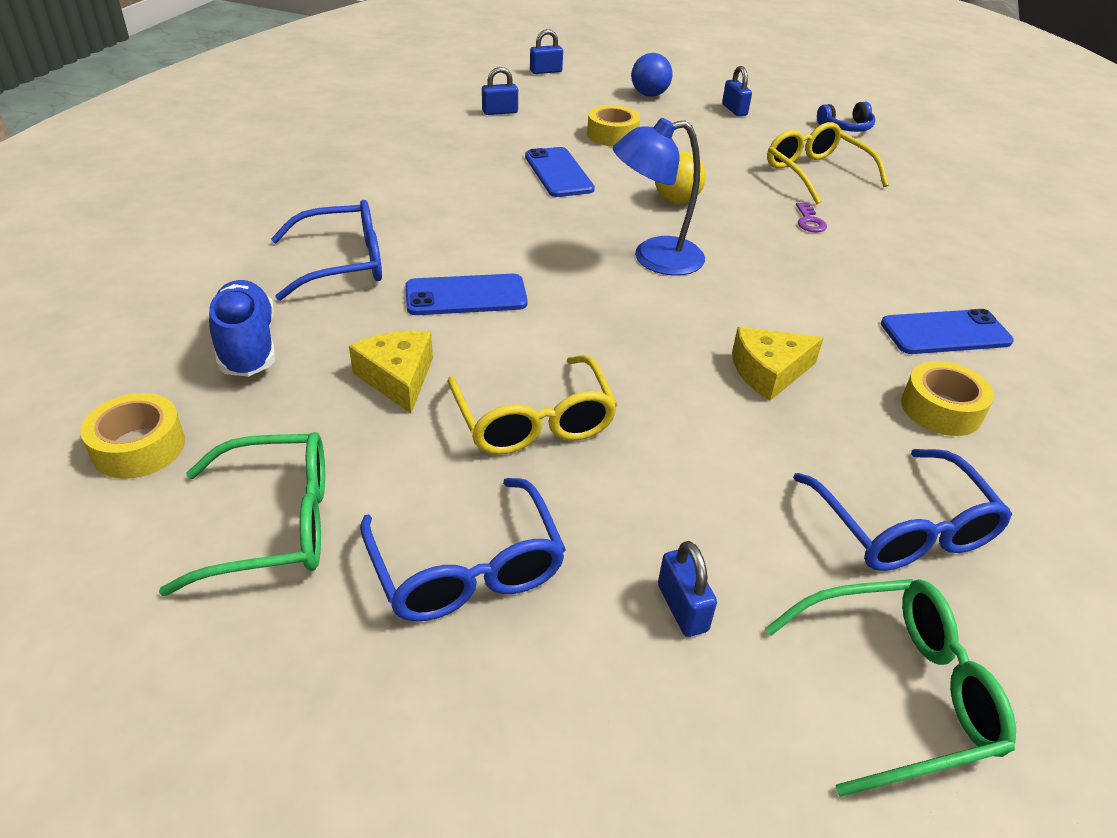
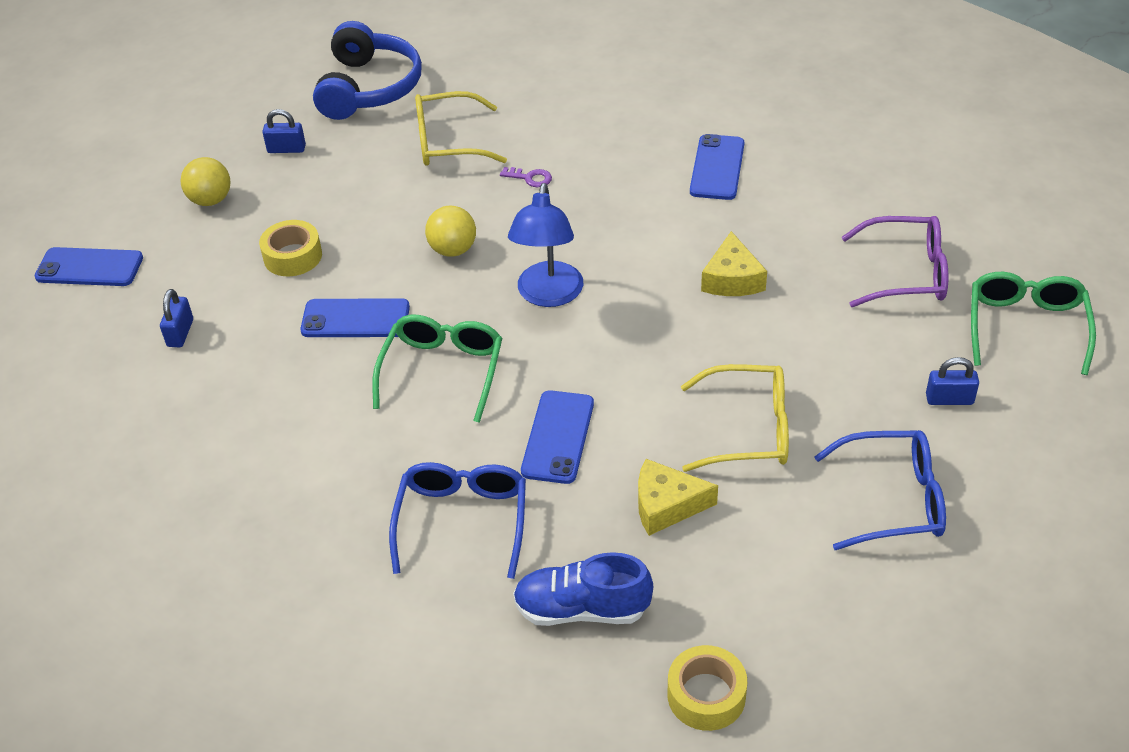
camera: 65 degrees left, 5 degrees up
green glasses [159,432,325,596] -> green glasses moved to [372,315,502,423]
blue padlock [530,29,563,74] -> blue phone [35,247,143,286]
blue ball [631,53,673,97] -> yellow ball [180,157,231,206]
blue glasses [793,449,1012,571] -> purple glasses [842,216,948,307]
blue headphones [817,102,876,132] -> blue headphones [313,21,422,120], size x2.07
yellow tape [901,361,994,436] -> none

